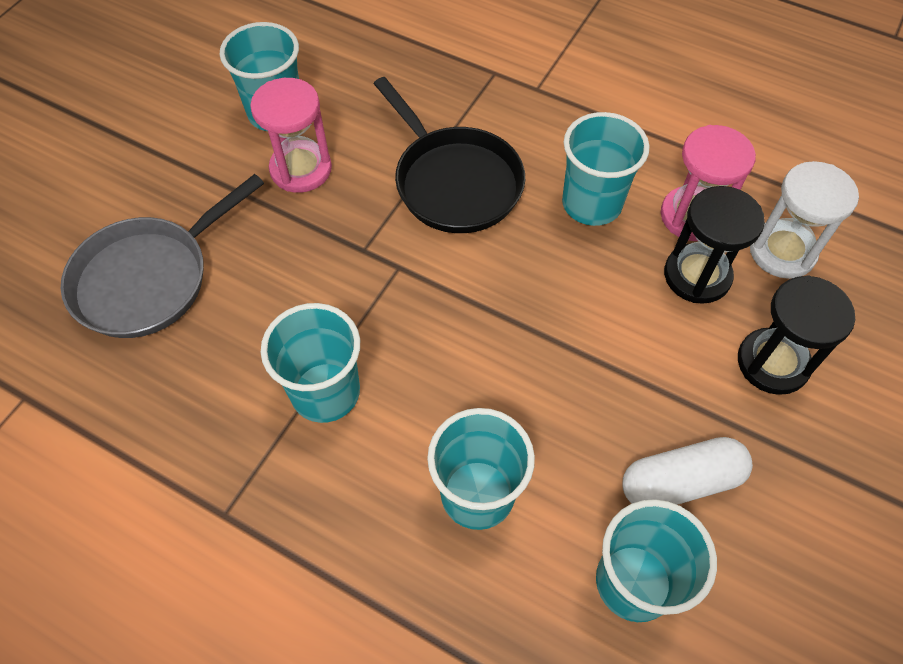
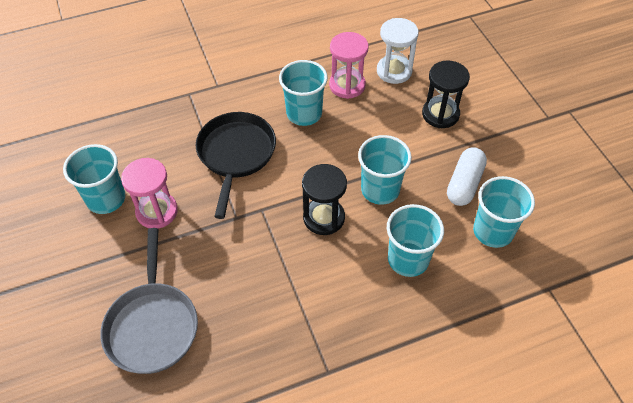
camera: 50 degrees left, 5 degrees down
turquoise cup [261,303,360,423] -> turquoise cup moved to [358,135,412,205]
black pan [374,77,525,233] -> black pan turned 90 degrees counterclockwise [196,112,276,219]
black hourglass [664,186,765,304] -> black hourglass moved to [302,164,347,235]

